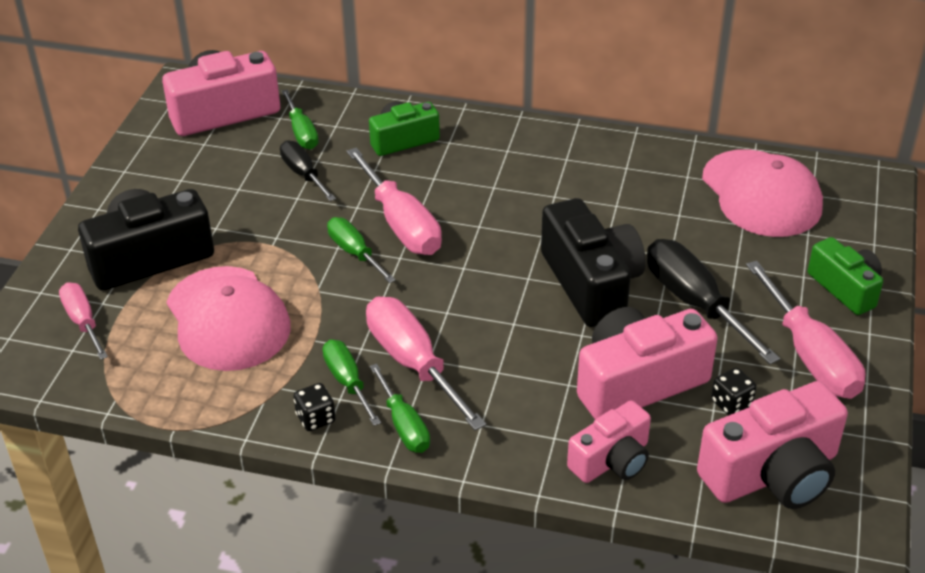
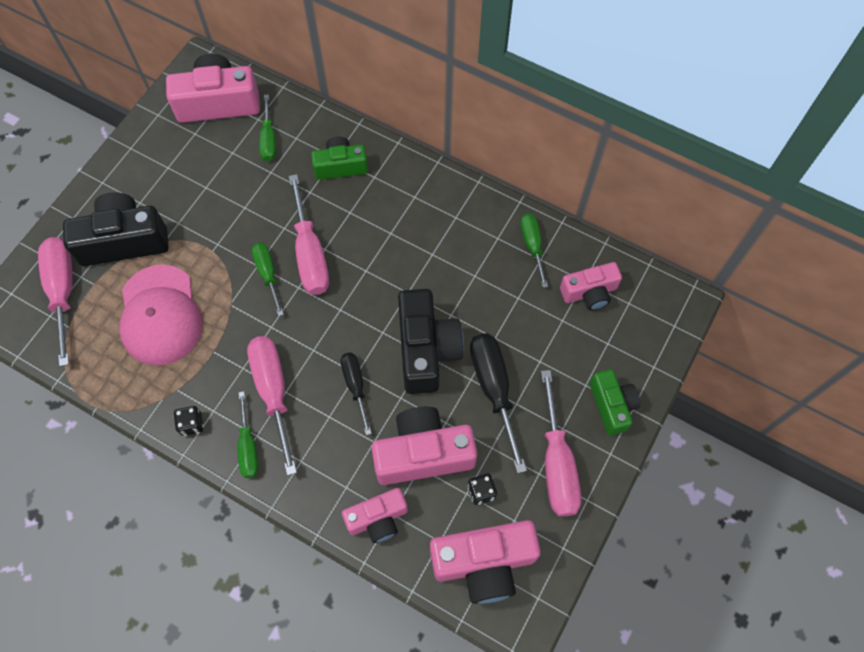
camera: 15 degrees right, 25 degrees up
pink screwdriver [59,282,108,360] -> pink screwdriver [38,237,73,366], size x1.66
black screwdriver [280,140,336,201] -> black screwdriver moved to [341,353,372,435]
green screwdriver [322,340,381,426] -> green screwdriver moved to [521,213,548,288]
pink cap [702,149,823,237] -> pink camera [560,262,622,310]

